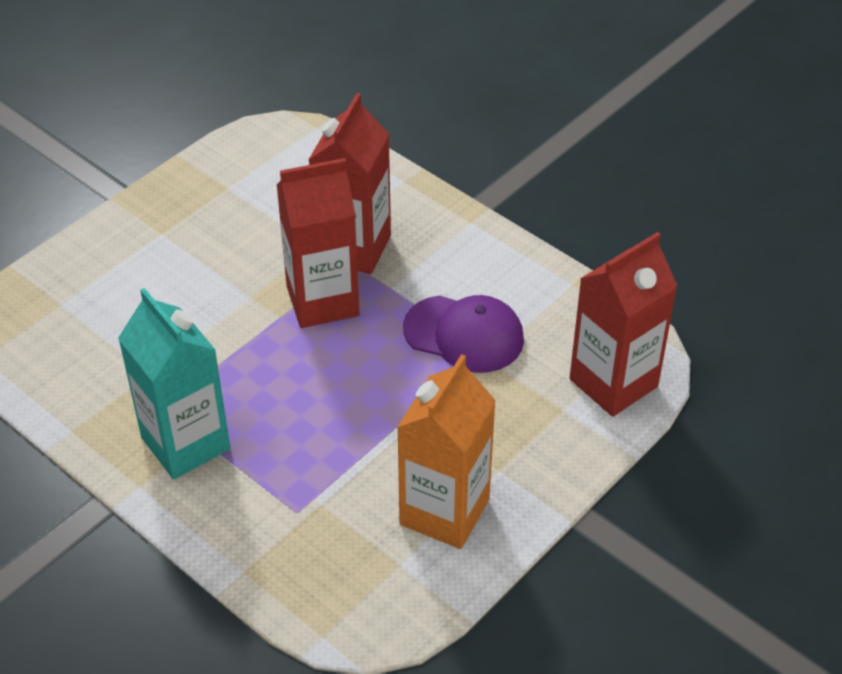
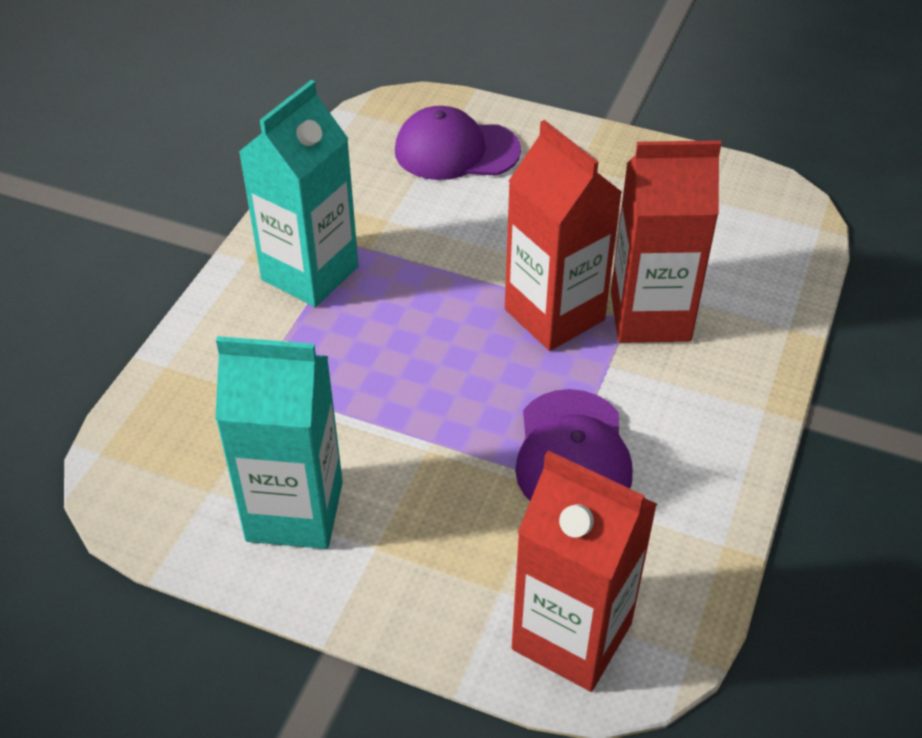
camera: 70 degrees right, 0 degrees up
orange carton [397,354,496,549] -> turquoise carton [215,336,343,549]
none -> purple cap [395,106,521,180]

